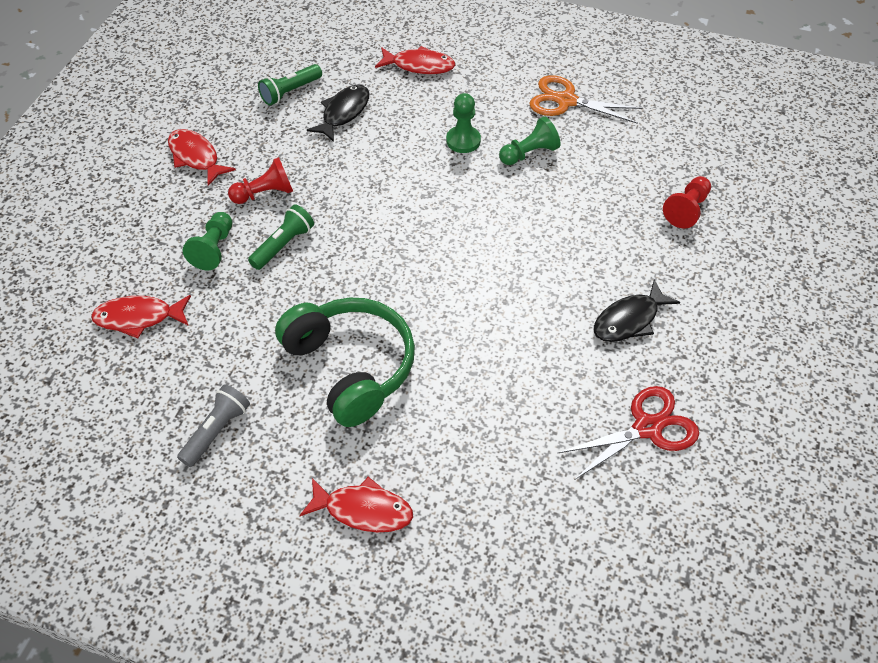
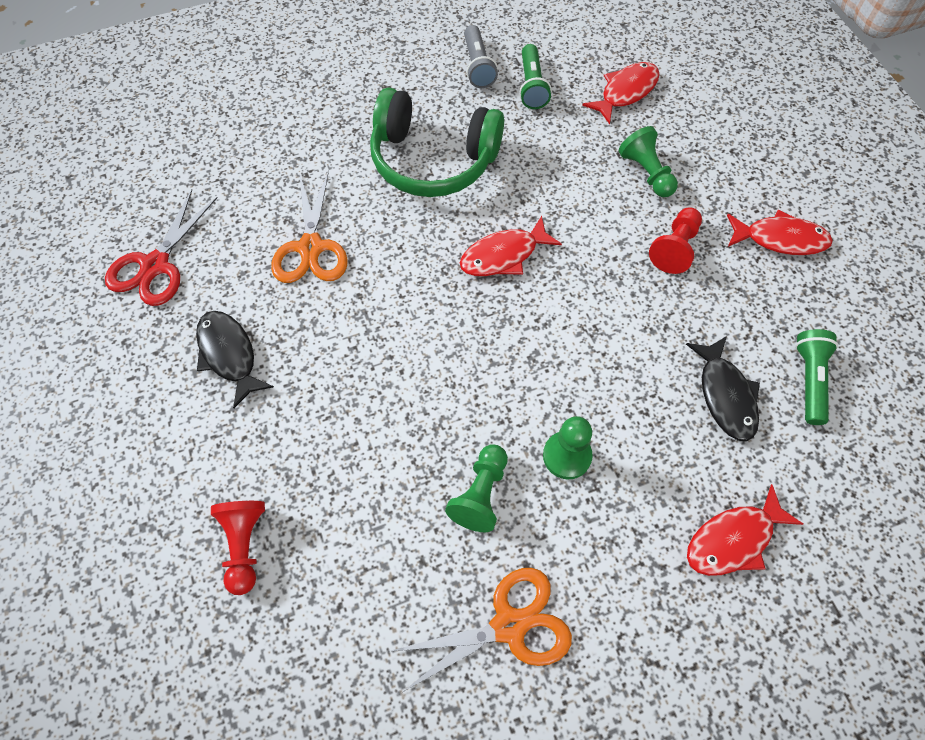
camera: 140 degrees right, 10 degrees up
green flashlight [248,204,314,270] -> green flashlight moved to [519,44,552,109]
red fish [300,477,413,532] -> red fish moved to [460,216,562,276]
black fish [594,280,680,342] -> black fish turned 45 degrees counterclockwise [196,311,274,408]
none -> orange scissors [271,170,348,283]

